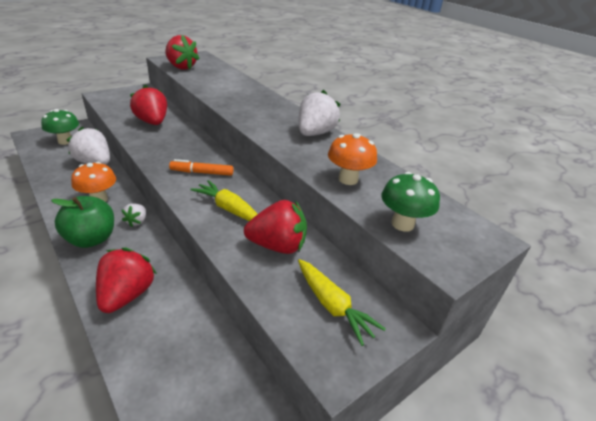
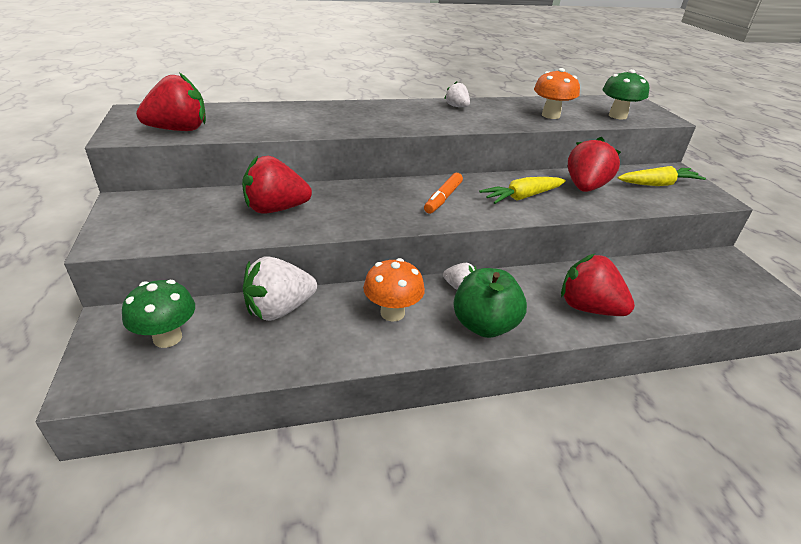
camera: 65 degrees left, 0 degrees up
white strawberry [299,90,340,136] -> white strawberry [444,82,470,107], size x0.52

